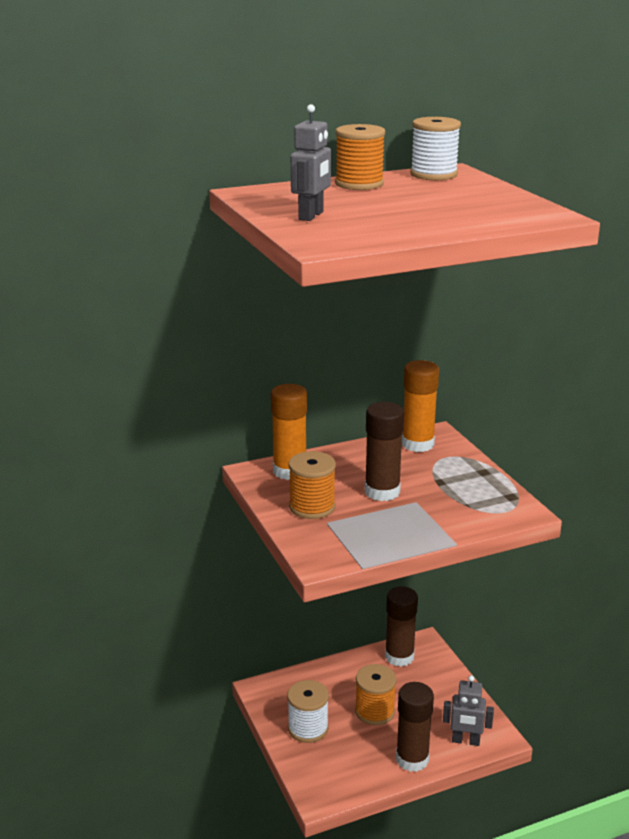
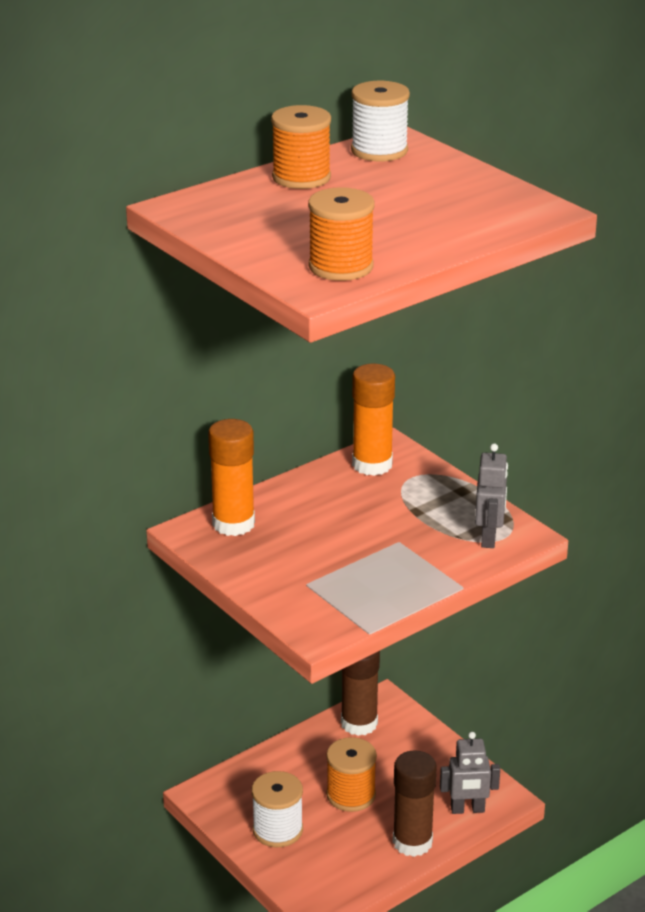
camera: 15 degrees left, 5 degrees up
orange spool [288,451,336,519] -> orange spool moved to [308,187,375,281]
grey robot [291,104,331,221] -> grey robot moved to [475,443,508,548]
brown glue stick [365,402,404,501] -> none

